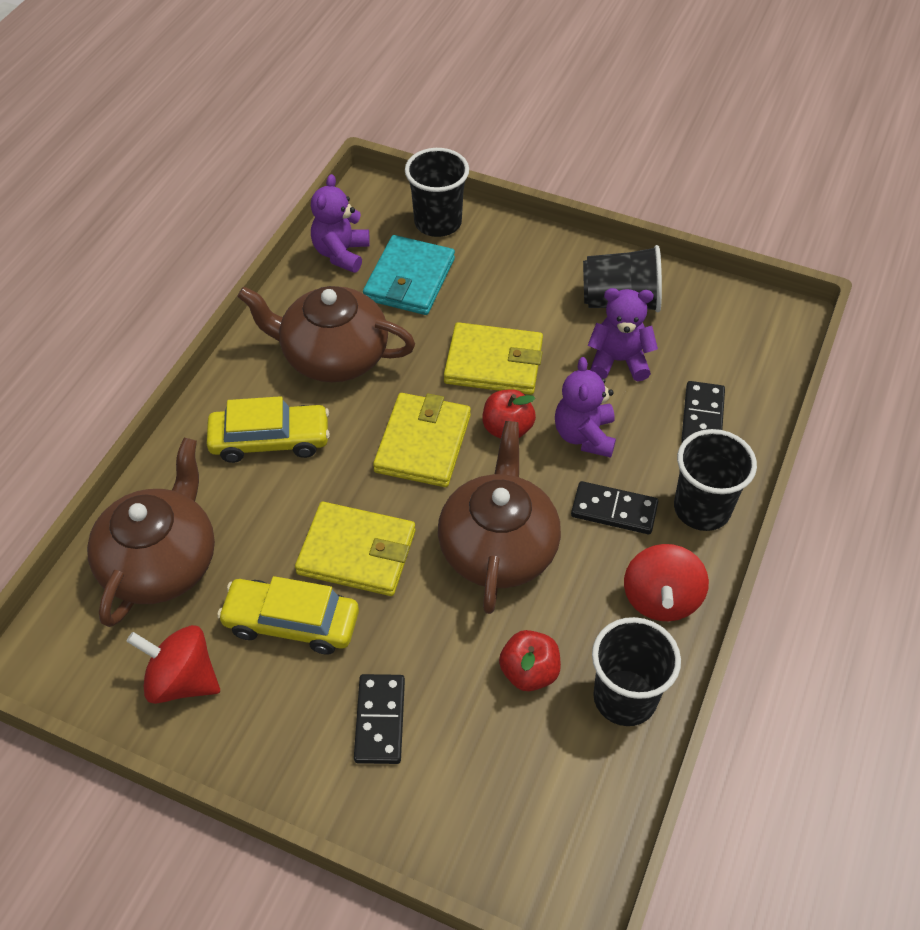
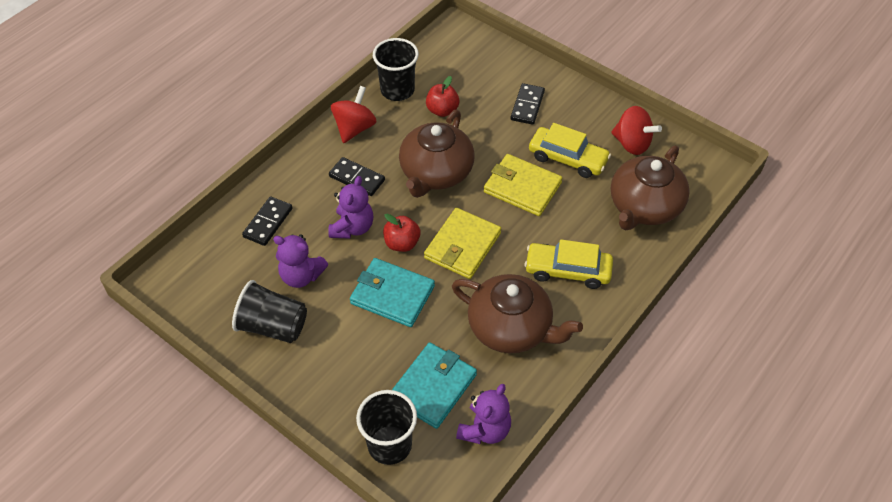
camera: 165 degrees left, 0 degrees up
yellow wallet [444,322,543,395] -> turquoise wallet [350,258,435,327]
black cup [674,429,757,531] -> none

